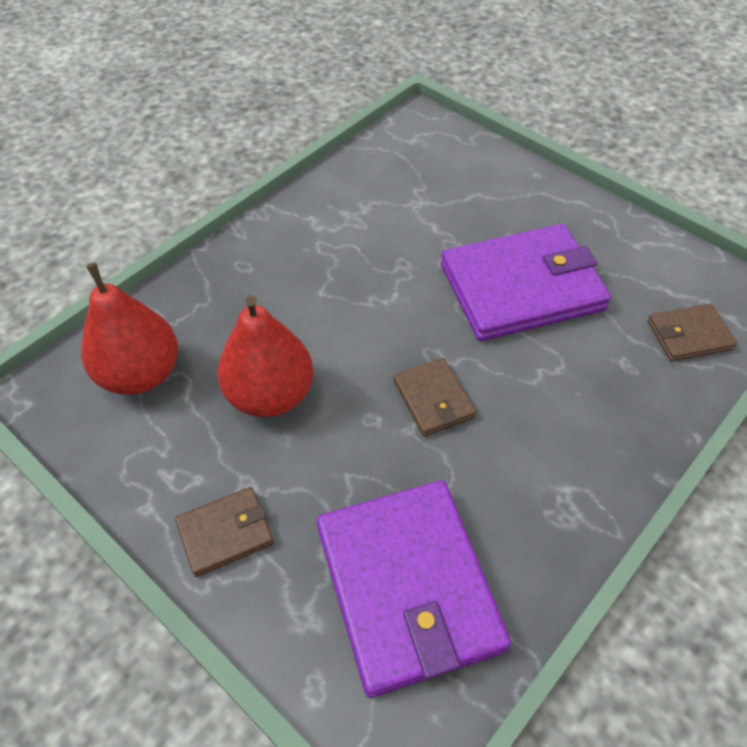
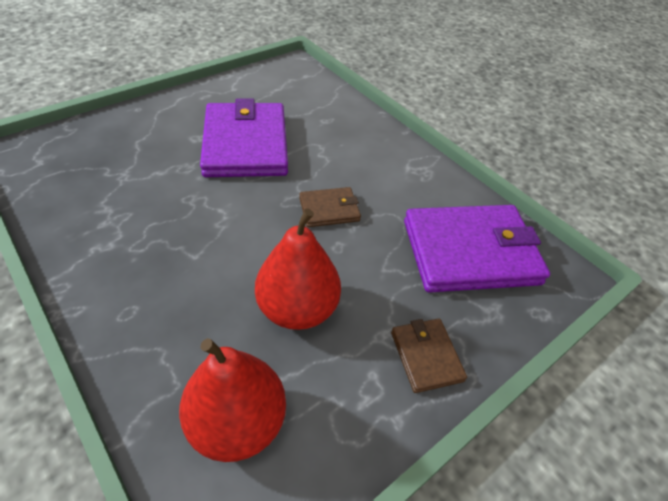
camera: 85 degrees left, 5 degrees down
brown wallet [648,304,737,362] -> none

